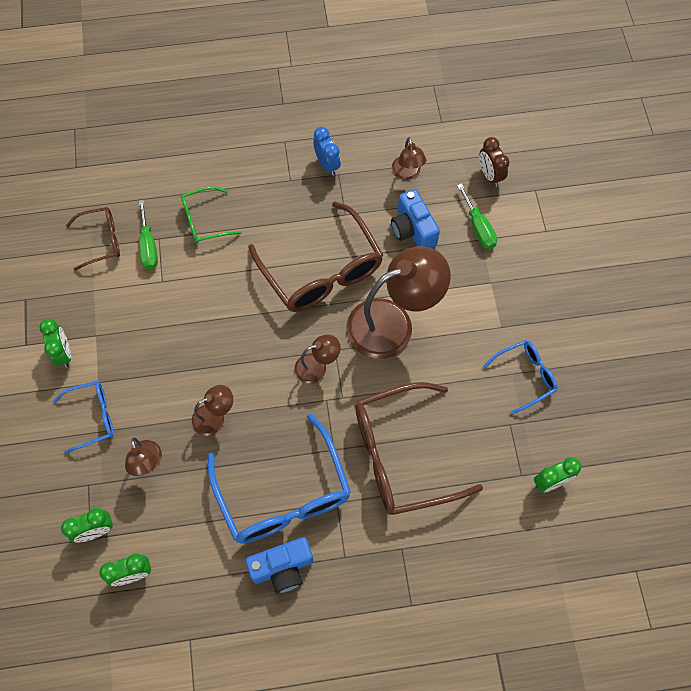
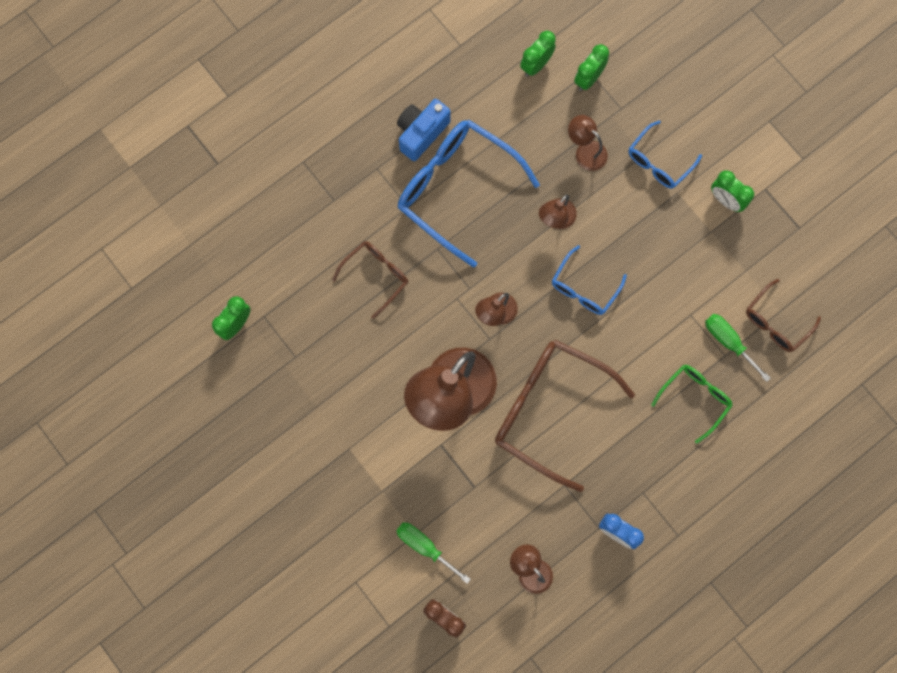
camera: 150 degrees right, 10 degrees up
brown glasses [355,382,483,515] -> brown glasses [332,241,408,319], size x0.52
blue camera [391,189,440,248] -> none
blue glasses [483,340,558,414] -> blue glasses moved to [552,245,627,315]

